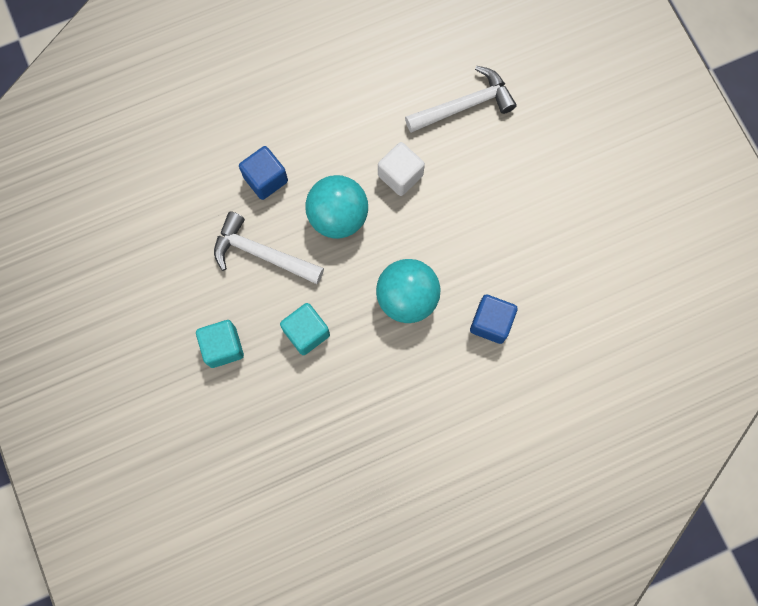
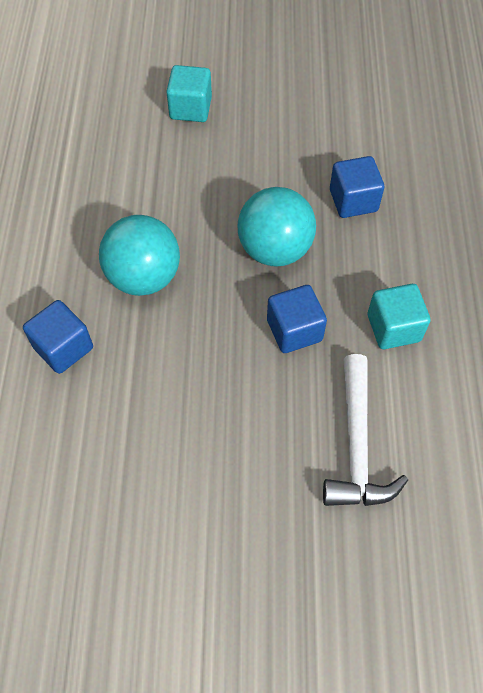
camera: 115 degrees right, 15 degrees down
white hammer [214,211,324,284] -> none
turquoise cube [280,303,330,355] -> turquoise cube moved to [368,284,430,349]
white cube [378,142,425,196] -> blue cube [267,285,327,353]

